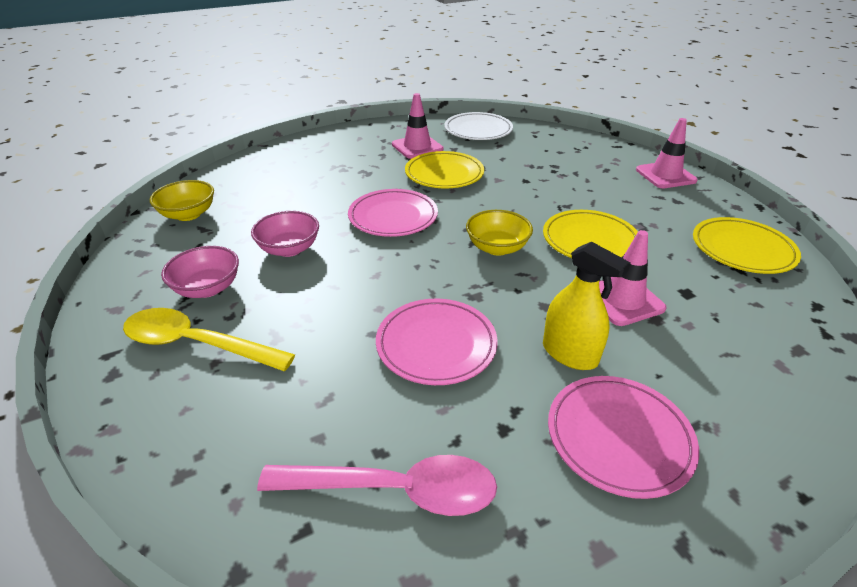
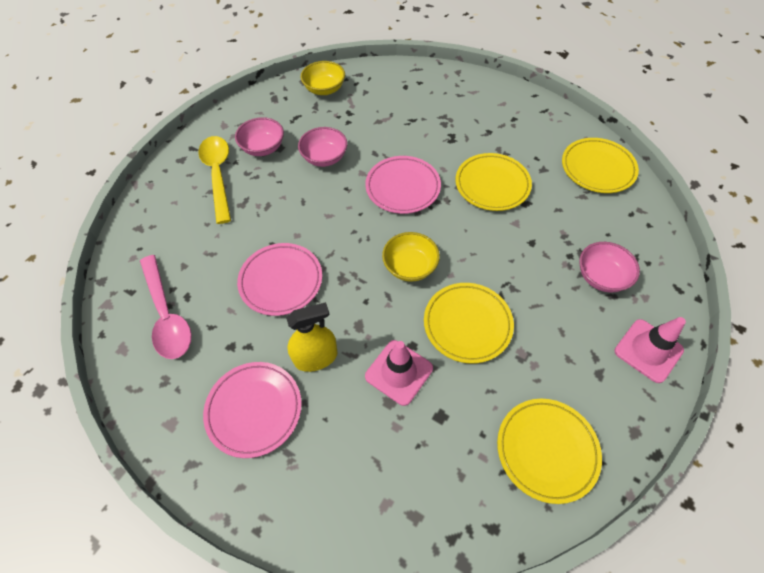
camera: 60 degrees right, 20 degrees up
pink traffic cone [392,93,444,159] -> none
white plate [444,112,513,140] -> yellow plate [562,138,639,193]
yellow spray bottle [543,242,631,370] -> yellow spray bottle turned 120 degrees counterclockwise [286,302,338,372]
none -> pink bowl [579,242,640,292]

